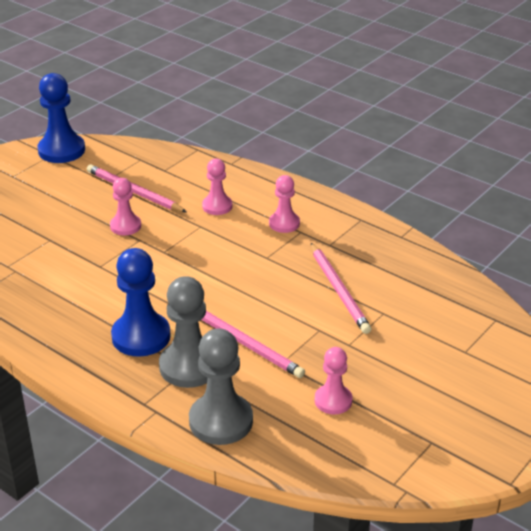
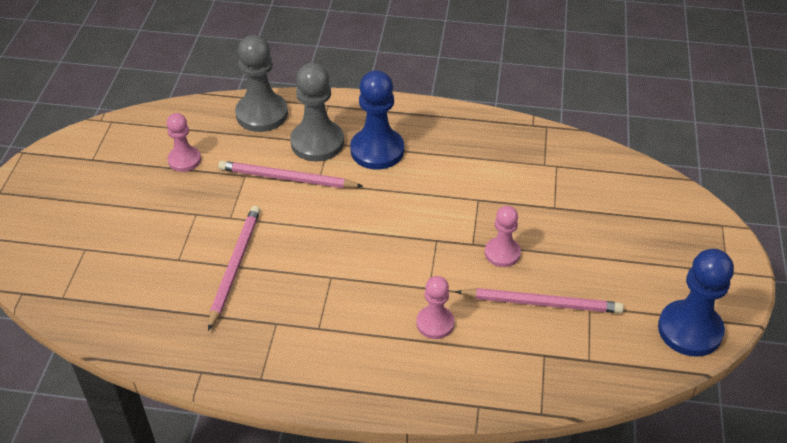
camera: 150 degrees right, 10 degrees up
pink pawn [269,175,300,233] -> none
pink pencil [311,243,372,334] -> pink pencil turned 60 degrees clockwise [208,206,260,331]

